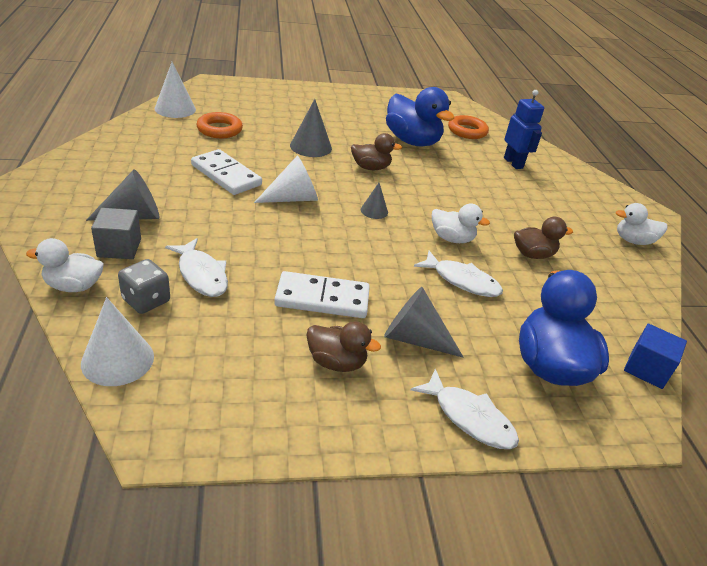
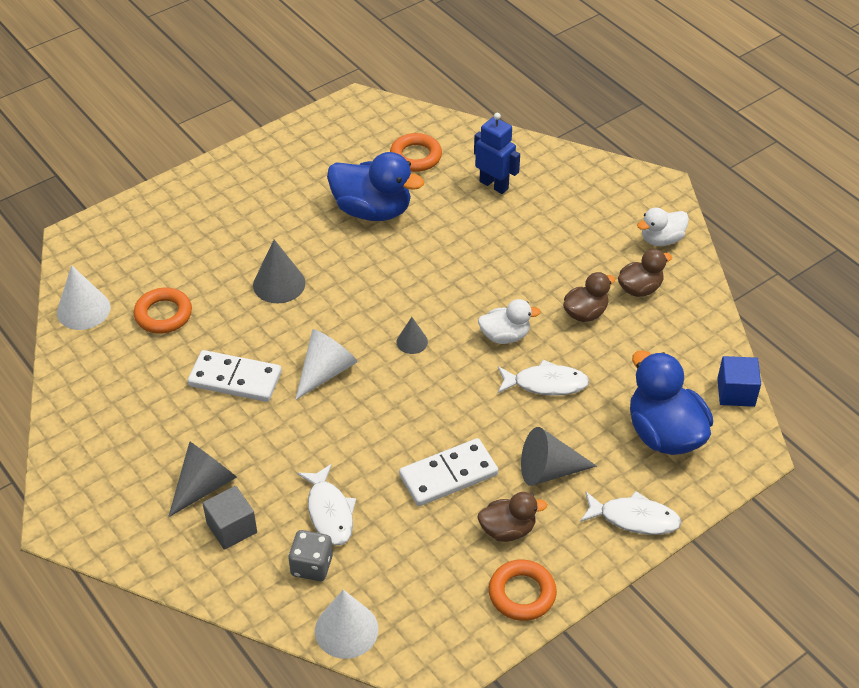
camera: 25 degrees left, 10 degrees up
white duck [26,238,104,292] -> none
white fish [165,238,228,297] -> white fish turned 45 degrees clockwise [297,464,356,545]
brown duck [351,133,402,170] -> brown duck moved to [618,249,672,297]
none -> orange ring [489,560,557,621]

